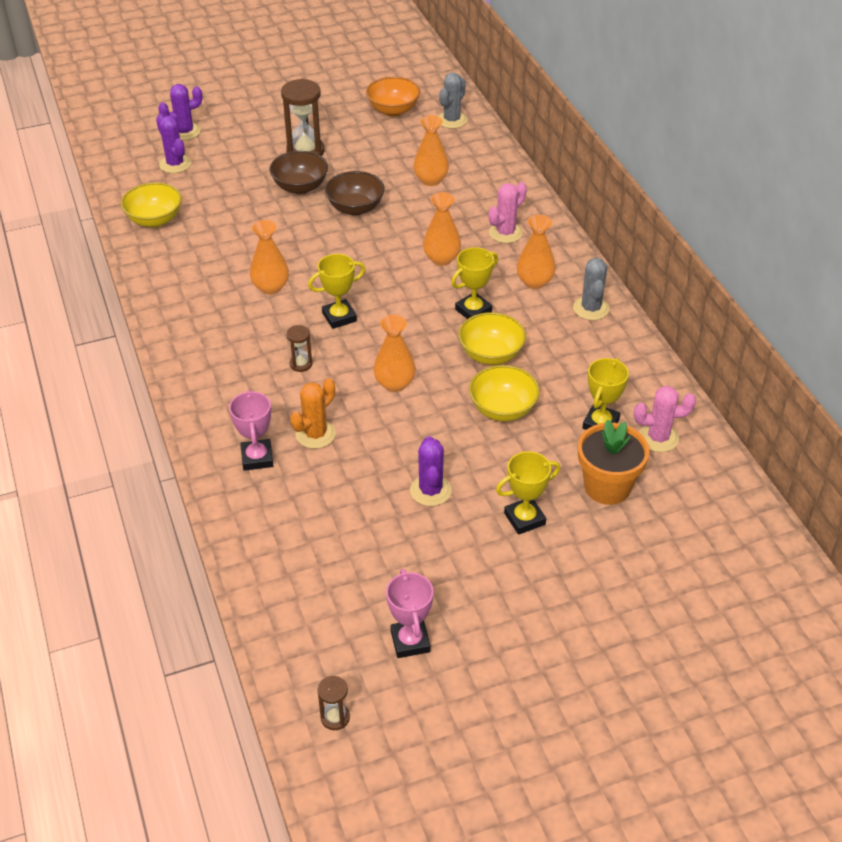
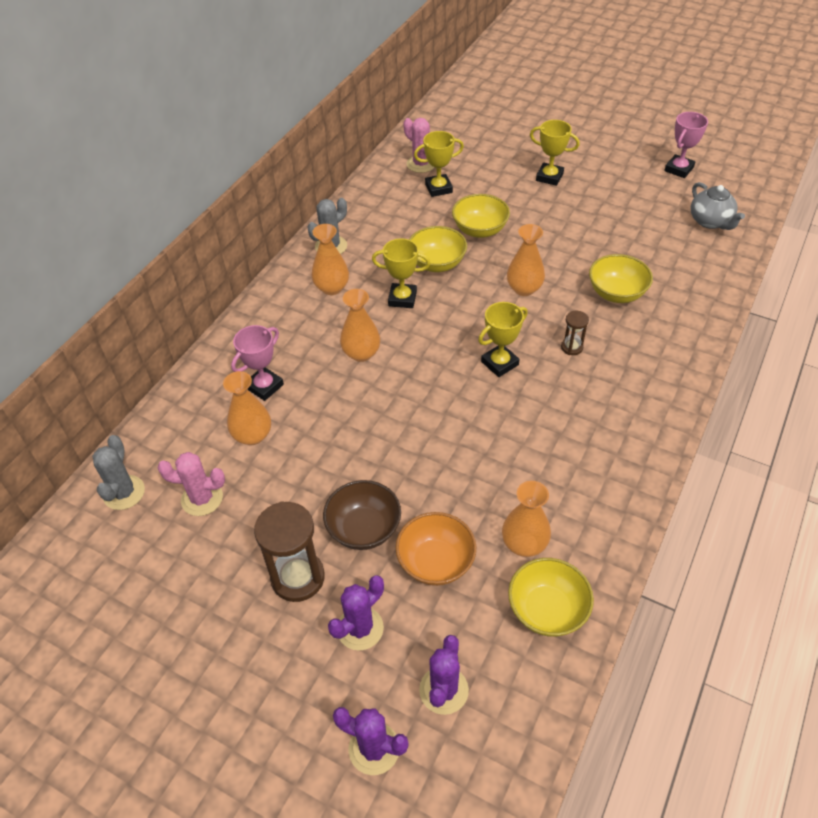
camera: 130 degrees left, 5 degrees up
pink trophy [229,390,273,471] -> pink trophy moved to [231,325,284,401]
orange vase [250,220,289,295] -> orange vase moved to [502,481,551,557]
orange cactus [290,378,336,449] -> yellow bowl [589,254,653,303]
yellow trophy [308,254,365,329] -> yellow trophy turned 60 degrees counterclockwise [478,302,528,377]
brown hourglass [317,676,350,730] -> none
brown bowl [325,171,385,215] -> none
orange bowl [366,77,420,116] -> orange bowl moved to [396,512,476,586]
purple cactus [410,436,452,506] -> purple cactus moved to [328,575,384,651]
grey cactus [438,73,467,129] -> grey cactus turned 75 degrees counterclockwise [93,435,145,510]
pink cactus [489,182,527,243] -> pink cactus moved to [158,452,225,516]
orange flower pot [578,420,649,505] -> none
none -> grey teapot [691,182,745,230]

